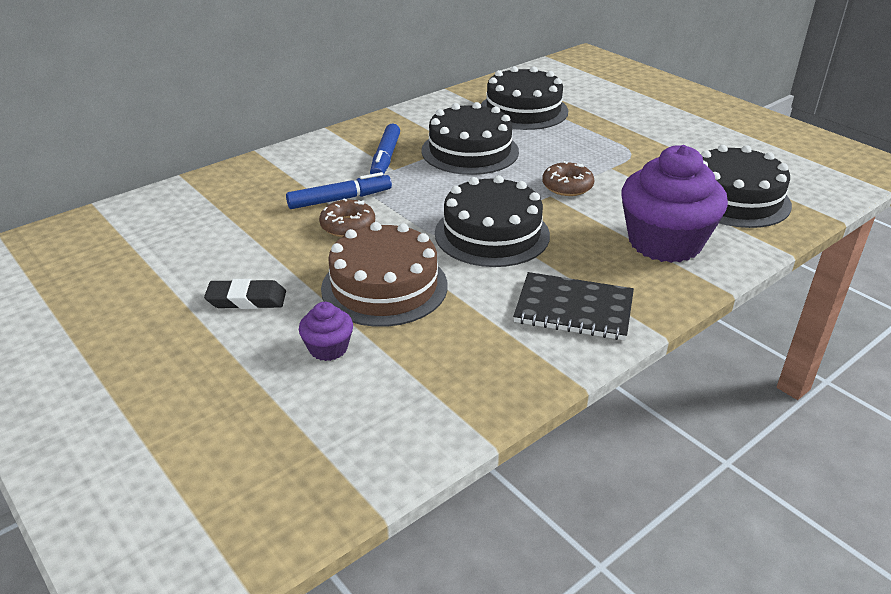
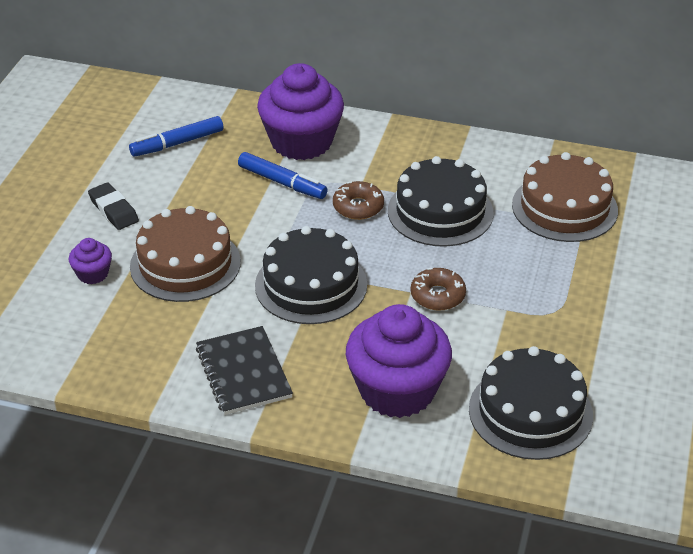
camera: 55 degrees right, 5 degrees up
brown donut [319,198,375,237] -> brown donut moved to [333,181,384,220]
blue marker [370,124,400,175] -> blue marker moved to [129,116,223,157]
black cake [481,66,568,130] -> brown cake [512,152,618,242]
none -> purple cupcake [257,63,344,160]

